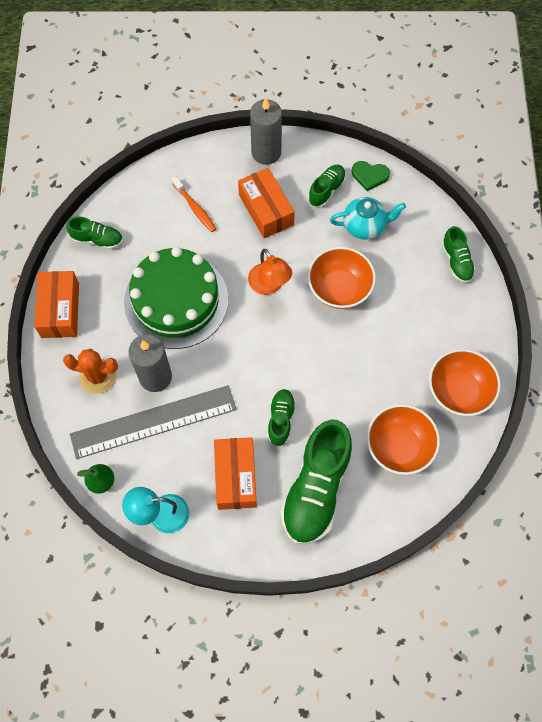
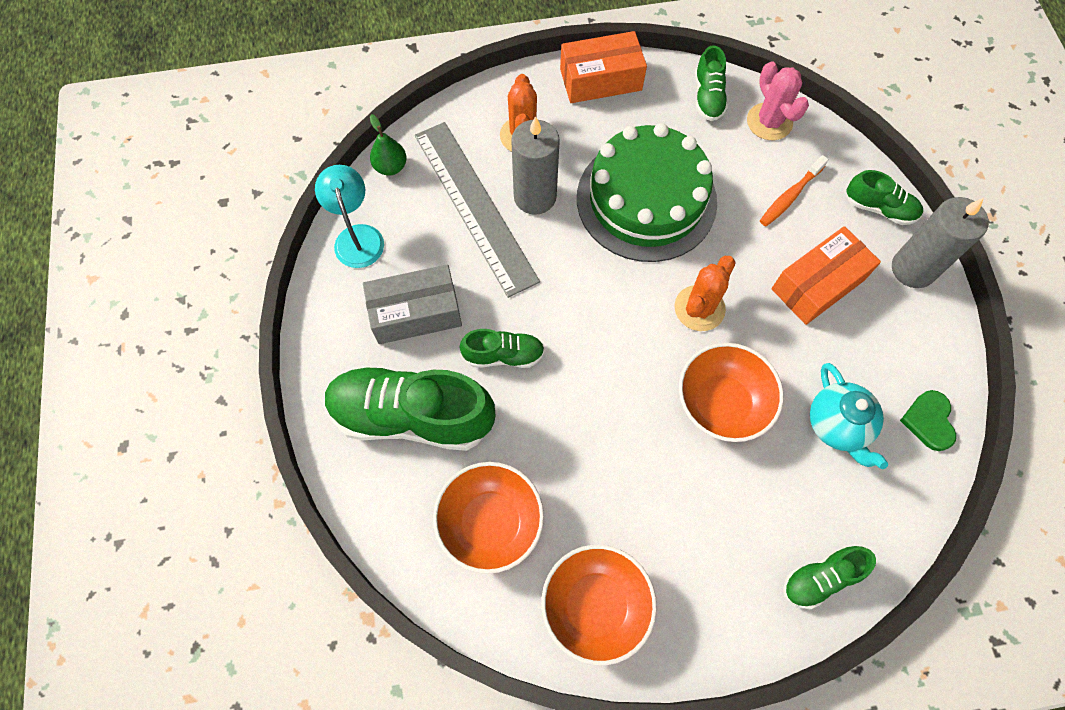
camera: 80 degrees right, 0 degrees up
orange box [214,437,257,510] -> grey box [363,265,462,344]
orange lamp [248,249,292,295] -> orange cactus [674,256,736,331]
green shoe [308,165,346,207] -> green shoe moved to [846,170,923,225]
none -> pink cactus [747,61,809,140]

